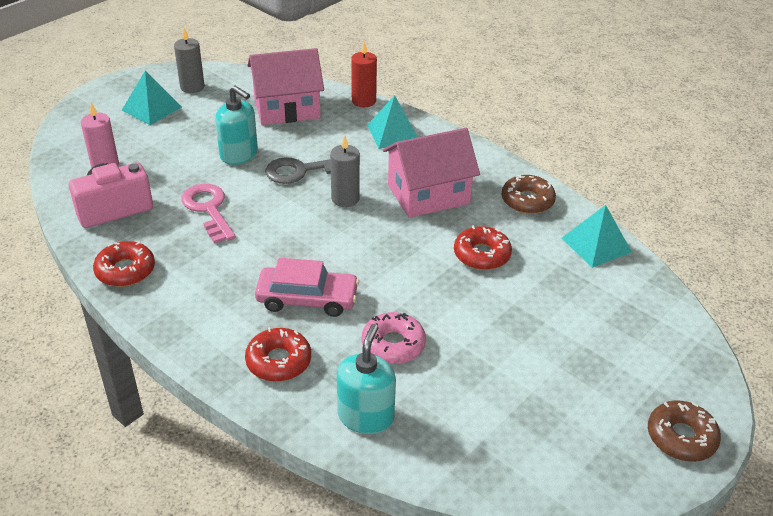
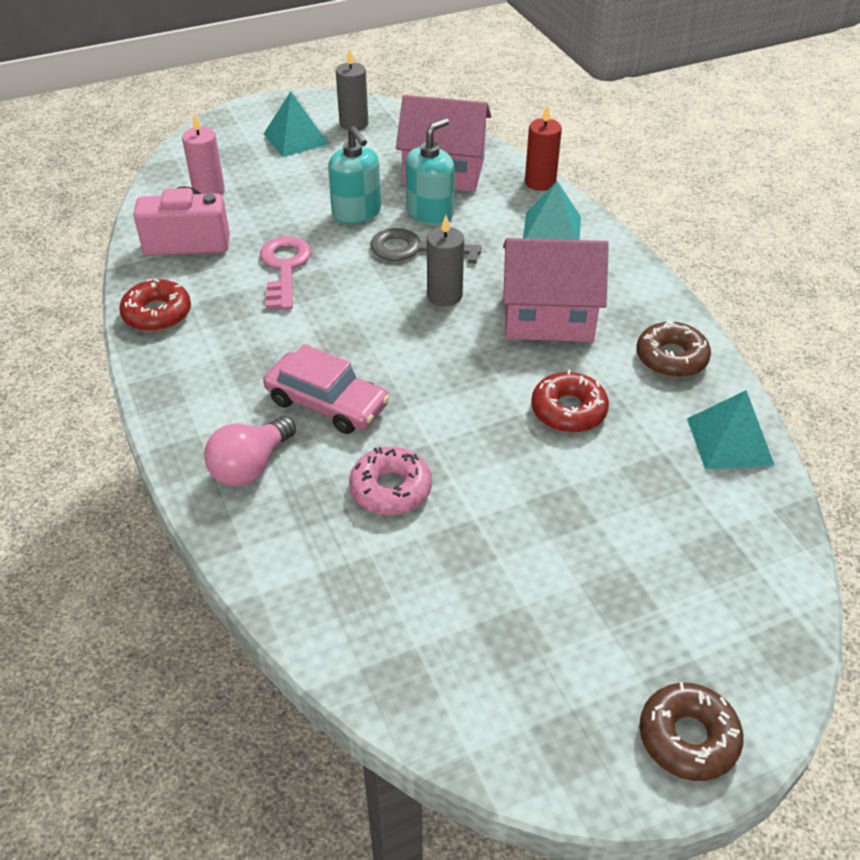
camera: 25 degrees right, 5 degrees up
red donut [245,327,311,382] -> pink light bulb [204,416,296,486]
turquoise soap dispenser [337,324,396,434] -> turquoise soap dispenser moved to [405,118,455,225]

